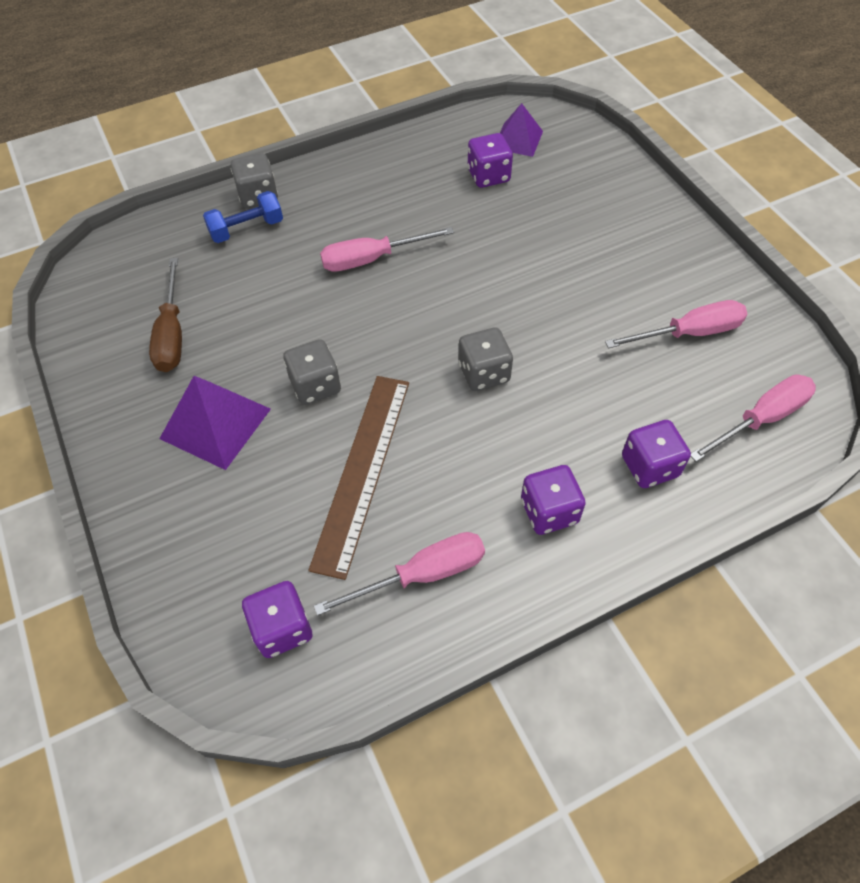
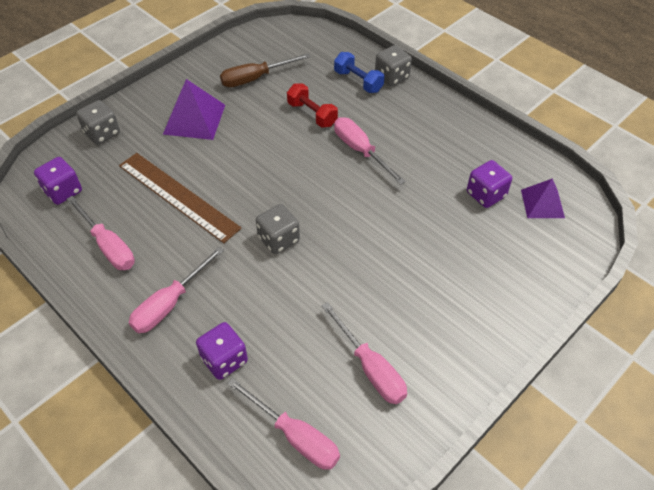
camera: 70 degrees right, 5 degrees down
grey dice [283,339,341,405] -> grey dice moved to [76,100,120,145]
brown ruler [308,376,409,580] -> brown ruler turned 45 degrees clockwise [119,153,242,243]
purple dice [521,465,586,535] -> pink screwdriver [129,246,224,333]
none -> red dumbbell [287,84,338,128]

